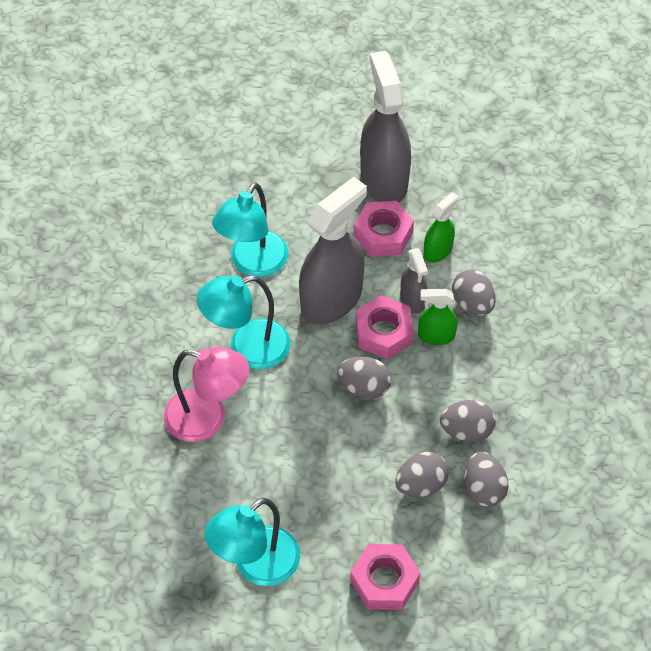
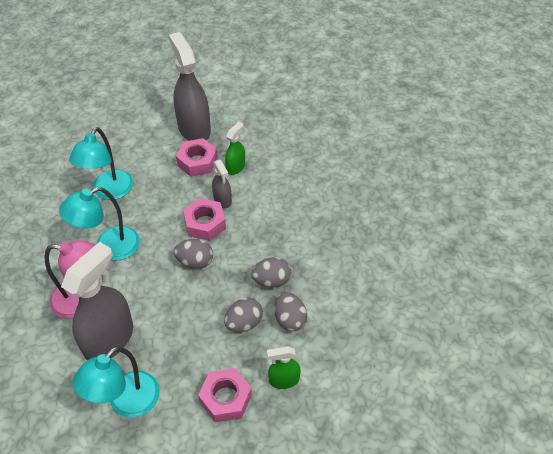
camera: 10 degrees left, 5 degrees down
grey spray bottle [299,177,367,325] -> grey spray bottle moved to [61,242,133,360]
green spray bottle [418,289,458,345] -> green spray bottle moved to [267,346,301,389]
grey egg [452,269,496,316] -> none

